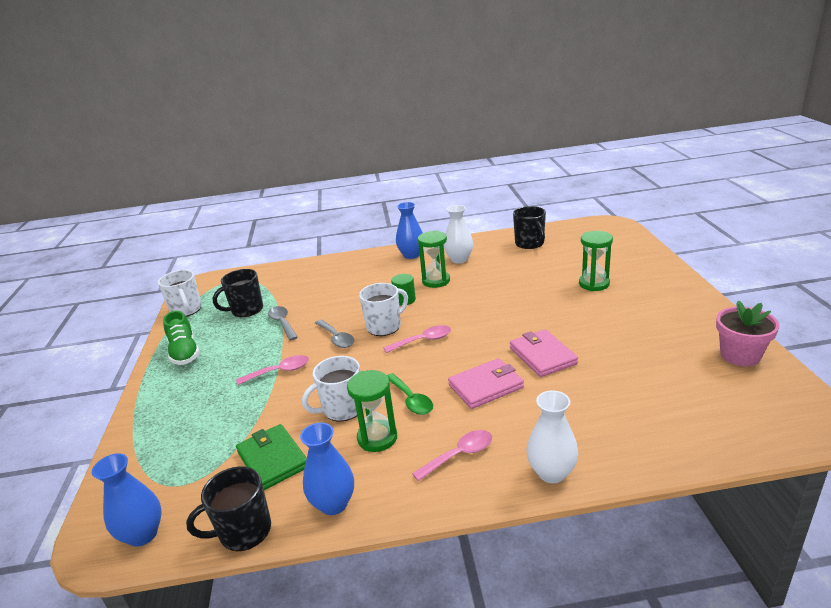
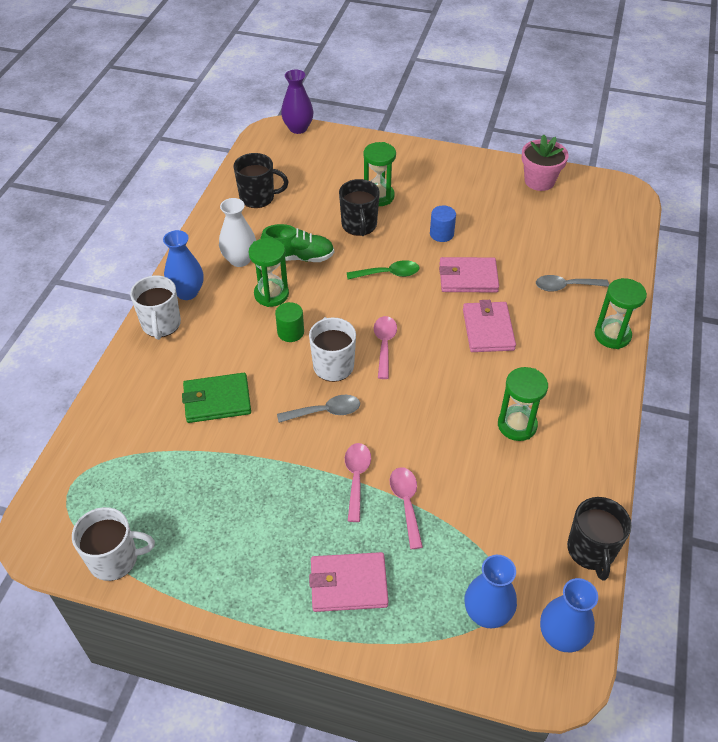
camera: 70 degrees left, 20 degrees up
green shoe [163,311,200,365] -> green shoe moved to [260,224,334,262]
black mug [213,269,263,317] -> black mug moved to [339,179,380,236]
green wallet [236,424,307,490] -> green wallet moved to [182,373,251,423]
grey spoon [268,306,298,341] -> grey spoon moved to [536,275,609,292]
blue vase [300,423,354,515] -> blue vase moved to [465,555,517,628]
white mug [302,356,363,421] -> white mug moved to [130,275,181,340]
green spoon [387,373,433,415] -> green spoon moved to [347,260,419,279]
pink spoon [412,430,492,481] -> pink spoon moved to [390,467,423,549]
white vase [527,391,578,483] -> green hourglass [595,278,647,349]
none -> purple vase [281,69,313,134]
none -> pink wallet [309,552,389,612]
none -> blue cylinder [430,206,456,242]

